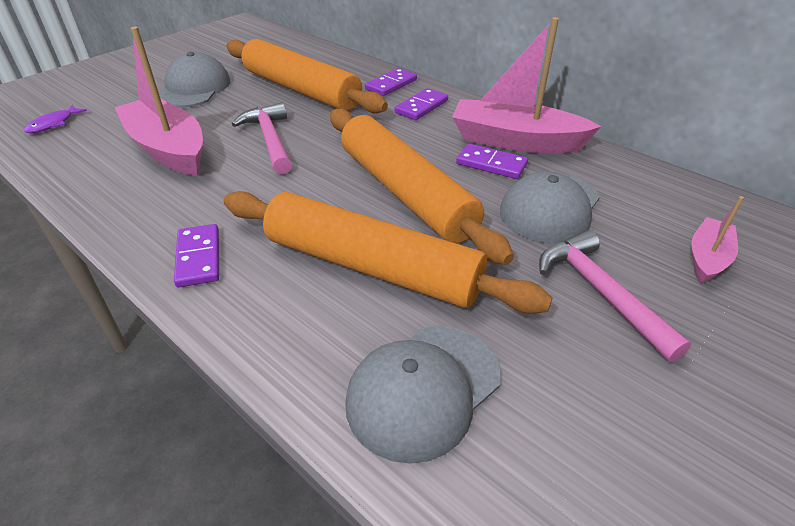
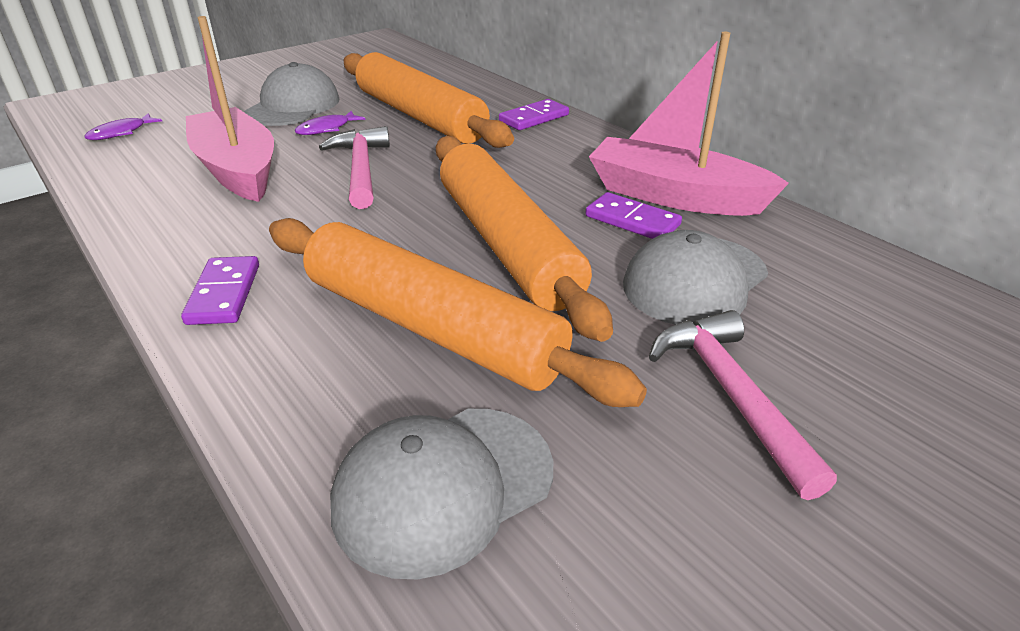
camera: 10 degrees right, 5 degrees down
purple domino [395,88,448,120] -> none
pink boat [691,196,744,284] -> none
none -> purple fish [295,111,365,135]

